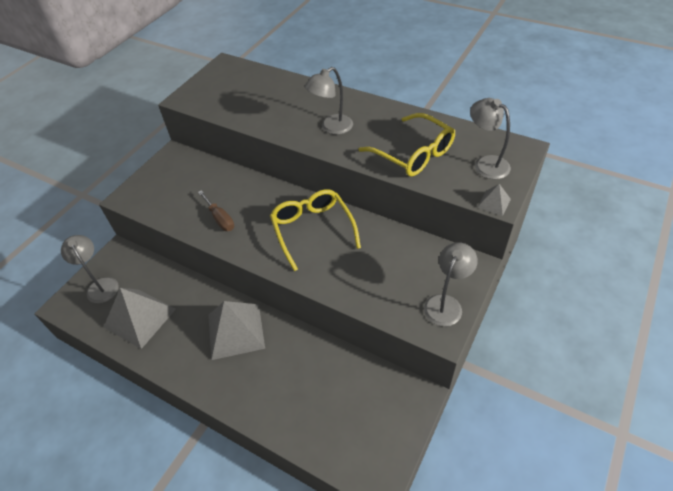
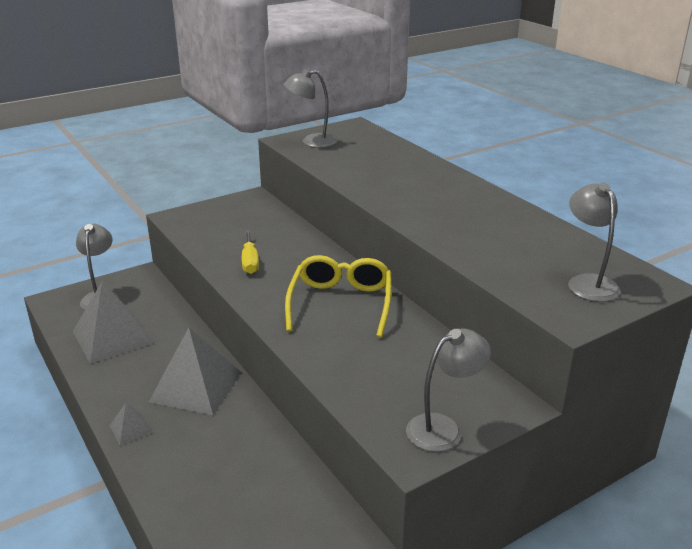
camera: 25 degrees right, 20 degrees down
brown screwdriver [198,190,234,231] -> yellow screwdriver [242,230,259,274]
grey lamp [304,67,353,135] -> grey lamp moved to [284,69,337,148]
yellow glasses [359,113,455,177] -> none
grey pyramid [477,184,511,216] -> grey pyramid moved to [110,403,152,445]

